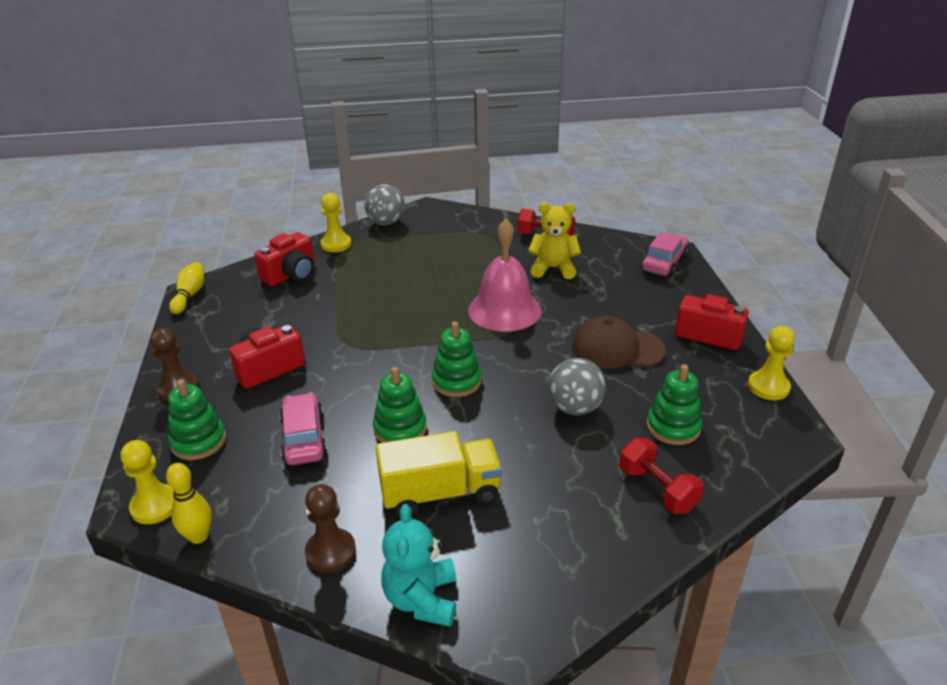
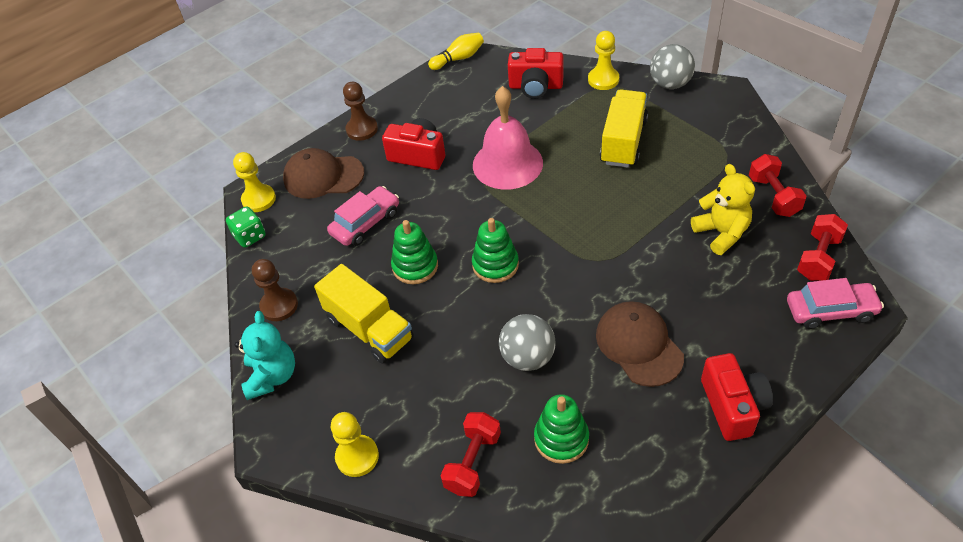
camera: 60 degrees right, 15 degrees up
yellow bowling pin [166,463,212,544] -> green dice [226,206,266,248]
green stacking toy [168,379,226,460] -> brown cap [283,148,364,199]
turquoise teddy bear [381,504,456,627] -> turquoise teddy bear turned 120 degrees clockwise [235,311,295,400]
pink bell [468,219,542,332] -> pink bell moved to [473,86,543,190]
yellow pawn [748,326,795,400] -> yellow pawn moved to [331,412,379,477]
none -> yellow truck [600,90,648,168]
none -> red dumbbell [797,214,848,281]

